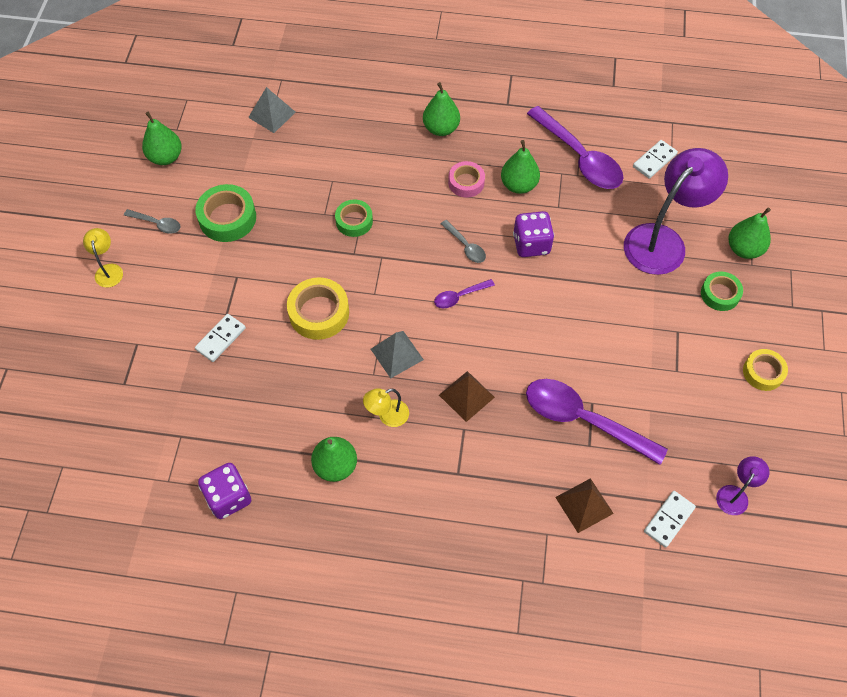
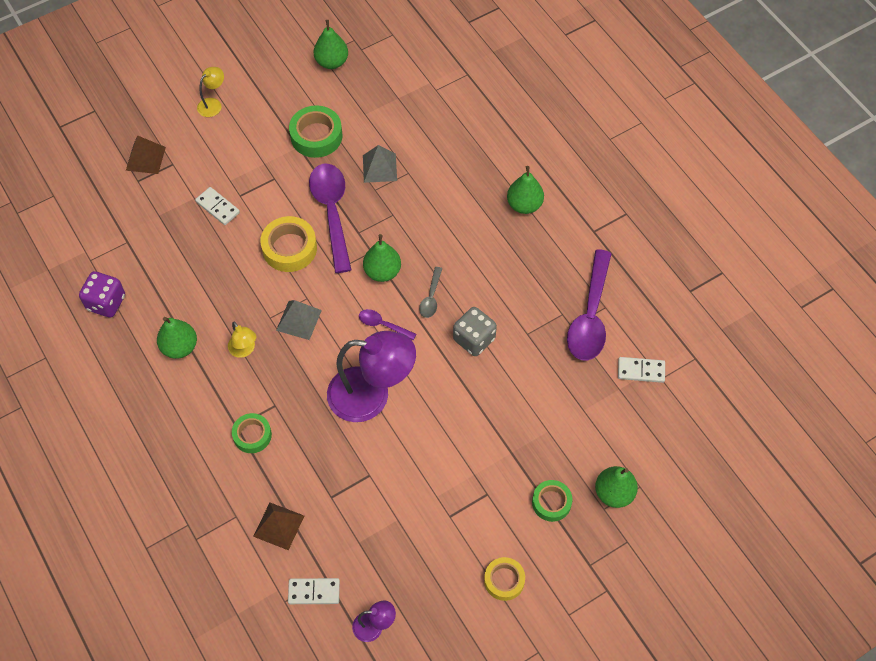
camera: 50 degrees right, 0 degrees up
grey spoon [124,209,181,234] -> none
white domino [195,314,246,362] -> white domino turned 45 degrees clockwise [195,187,240,225]
grey pyramid [248,87,296,133] -> grey pyramid moved to [363,145,397,183]
green tape [335,199,373,237] -> green tape moved to [232,413,272,453]
yellow lamp [363,388,409,427] -> yellow lamp turned 150 degrees counterclockwise [228,321,256,358]
brown pyramid [439,371,495,422] -> brown pyramid moved to [126,135,166,174]
pink tape [448,161,485,198] -> none
green pear [501,140,540,194] -> green pear moved to [363,234,401,282]
purple dice [513,211,554,257] -> grey dice [453,307,497,356]
purple spoon [526,379,668,465] -> purple spoon moved to [309,164,352,273]
purple lamp [624,148,728,275] -> purple lamp moved to [327,331,416,422]

